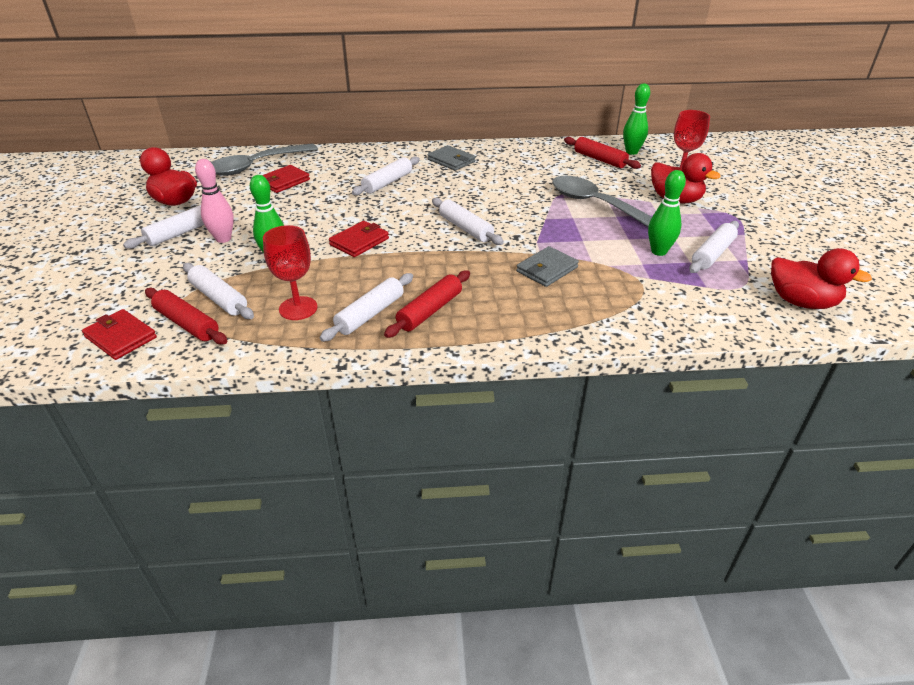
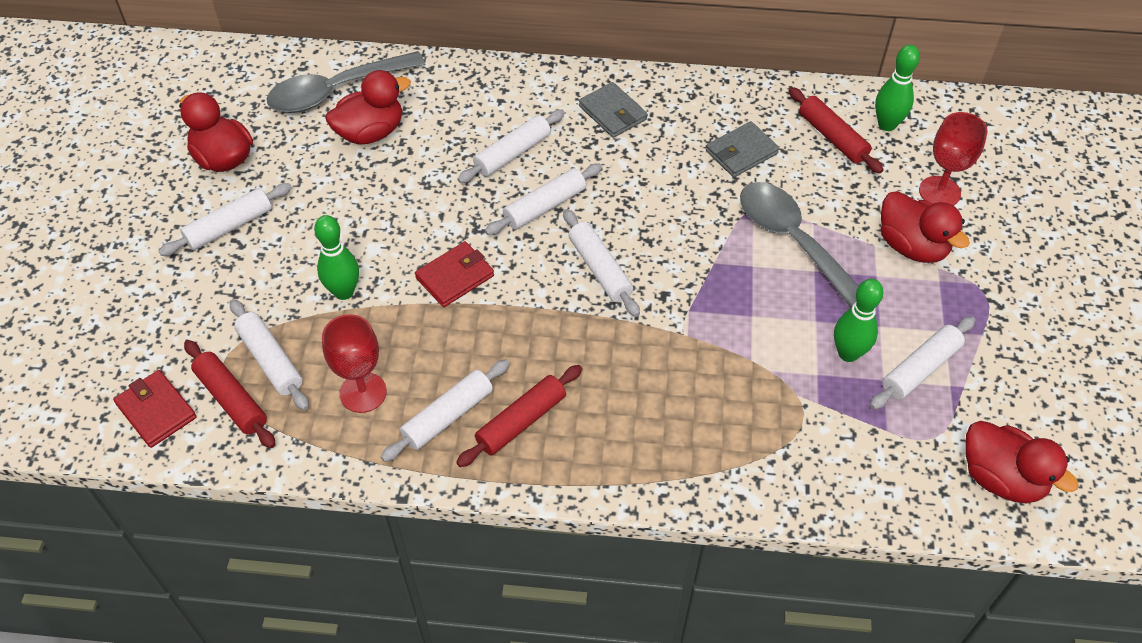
camera: 10 degrees right, 15 degrees up
pink bowling pin [195,159,234,243] -> none
red wallet [262,165,310,193] -> red duck [326,70,411,145]
grey wallet [516,246,579,287] -> grey wallet moved to [706,121,779,177]
none -> white rolling pin [485,164,602,235]

